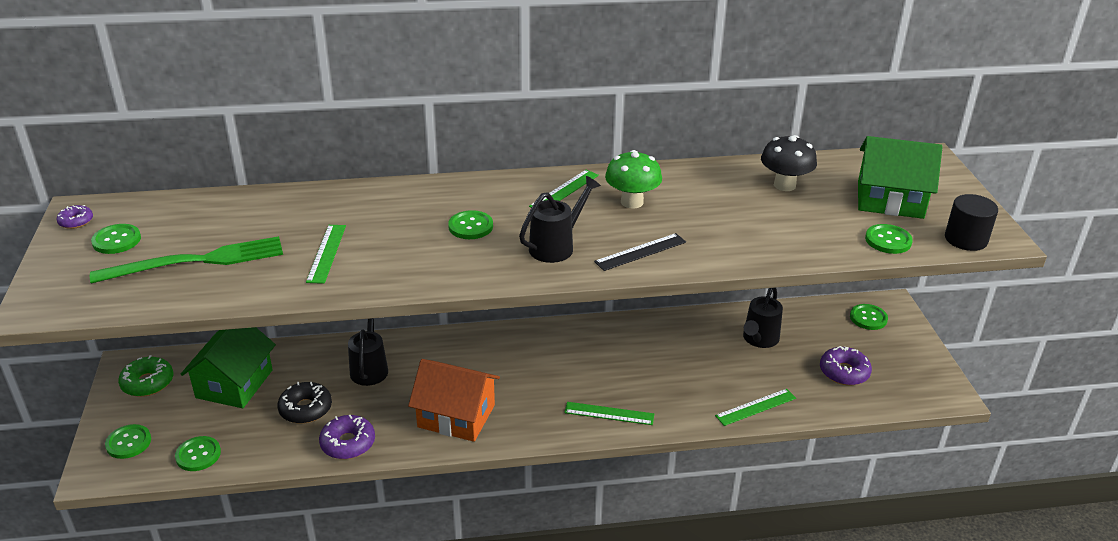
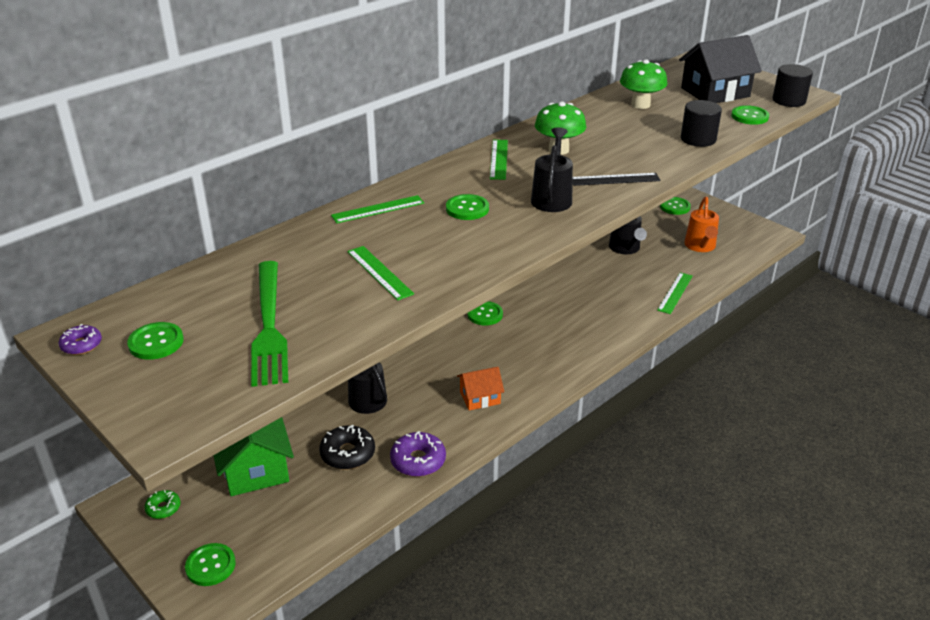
camera: 35 degrees left, 0 degrees up
green fork [90,236,283,284] -> green fork turned 135 degrees clockwise [251,261,288,387]
green donut [118,355,173,397] -> green donut [144,490,180,519], size x0.59
green button [175,436,221,471] -> green button moved to [467,301,503,325]
orange house [408,359,500,442] -> orange house [457,367,504,410], size x0.56
green ruler [564,402,654,425] -> green ruler moved to [331,195,424,223]
black ruler [594,233,686,271] -> black ruler turned 60 degrees clockwise [572,173,661,186]
black mushroom [761,135,817,191] -> green mushroom [620,59,667,109]
purple donut [820,346,872,385] -> orange watering can [684,197,719,252]
green house [858,136,942,219] -> black house [679,35,762,103]
none -> black cylinder [681,100,722,147]

